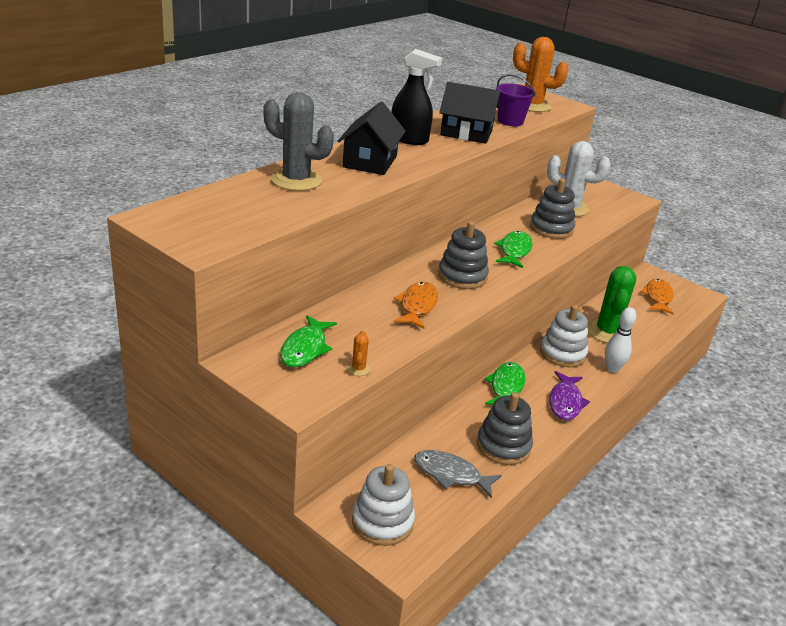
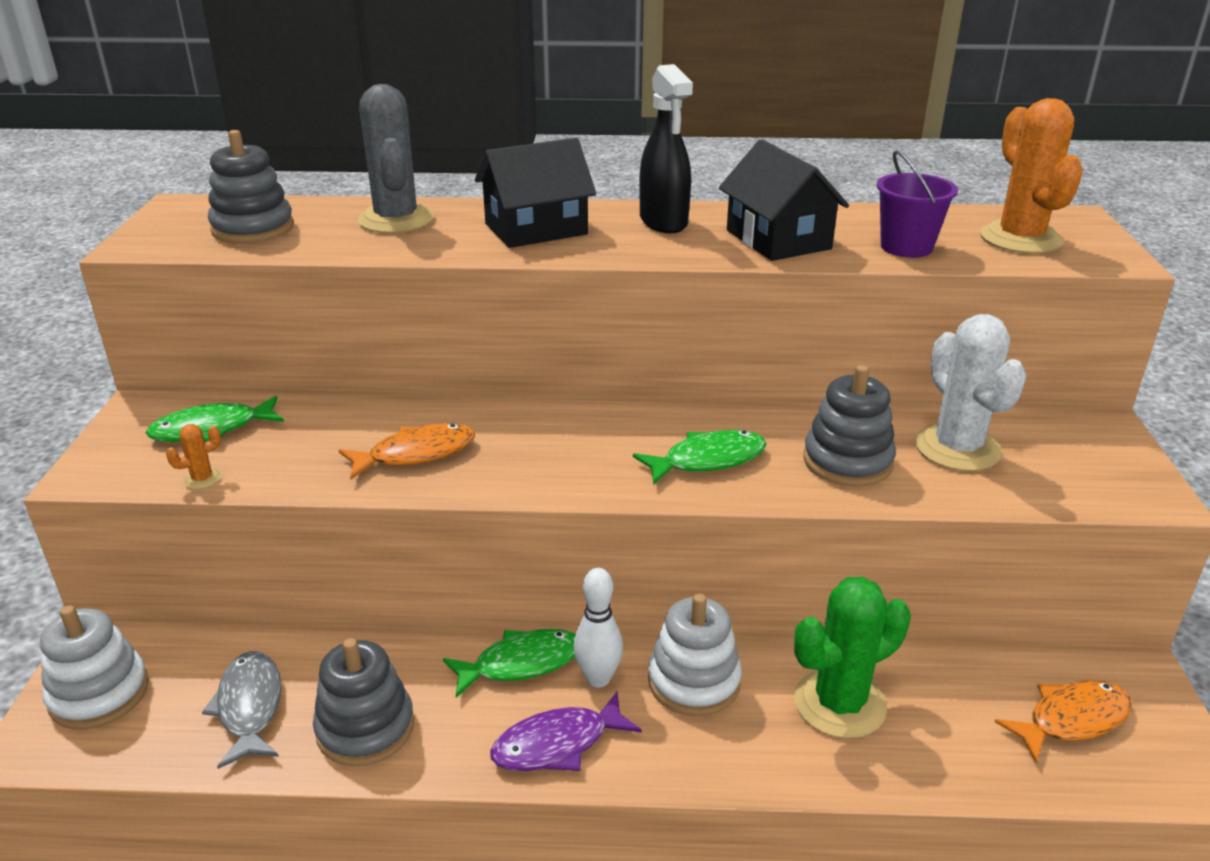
camera: 55 degrees right, 0 degrees up
grey stacking toy [438,221,489,289] -> grey stacking toy moved to [208,130,294,244]
white bowling pin [605,307,636,373] -> white bowling pin moved to [573,568,623,688]

